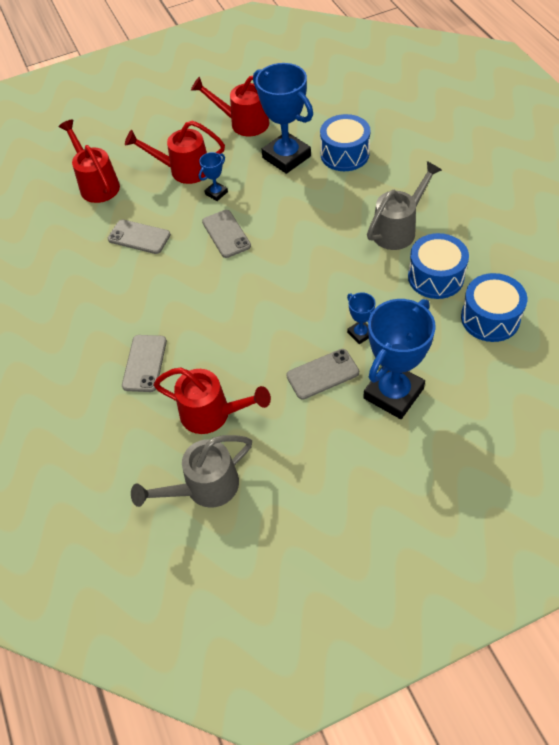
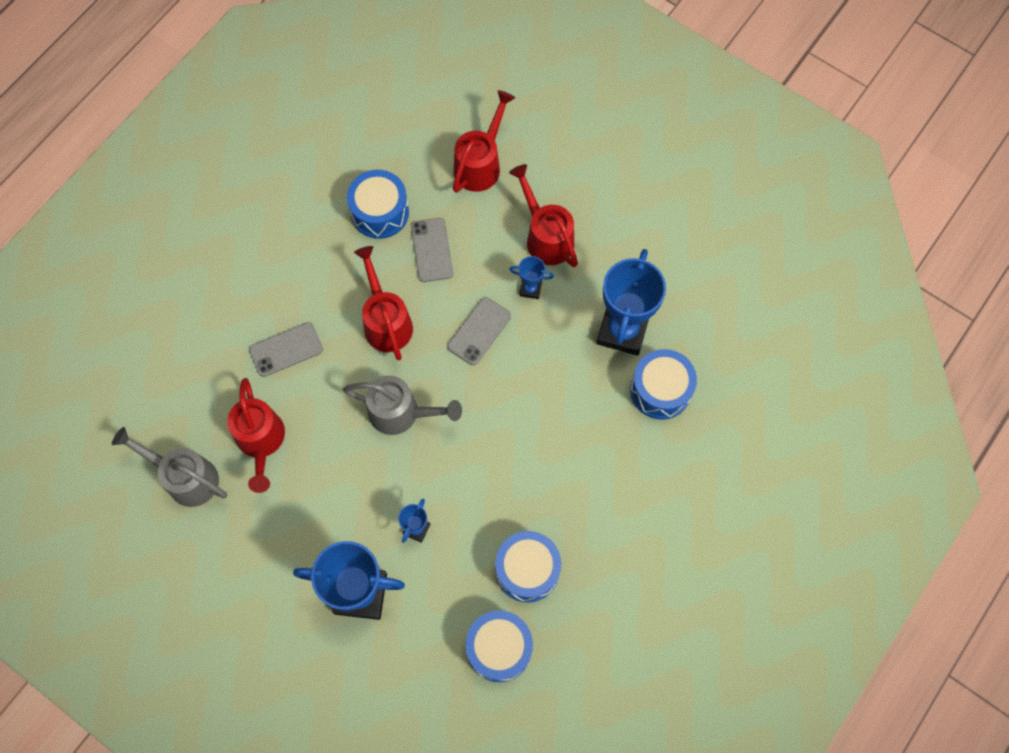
camera: 55 degrees right, 15 degrees up
red watering can [191,76,270,136] -> red watering can moved to [354,246,413,360]
grey phone [286,349,359,400] -> none
grey watering can [367,161,442,250] -> grey watering can moved to [343,375,462,435]
none -> blue drum [347,170,409,239]

